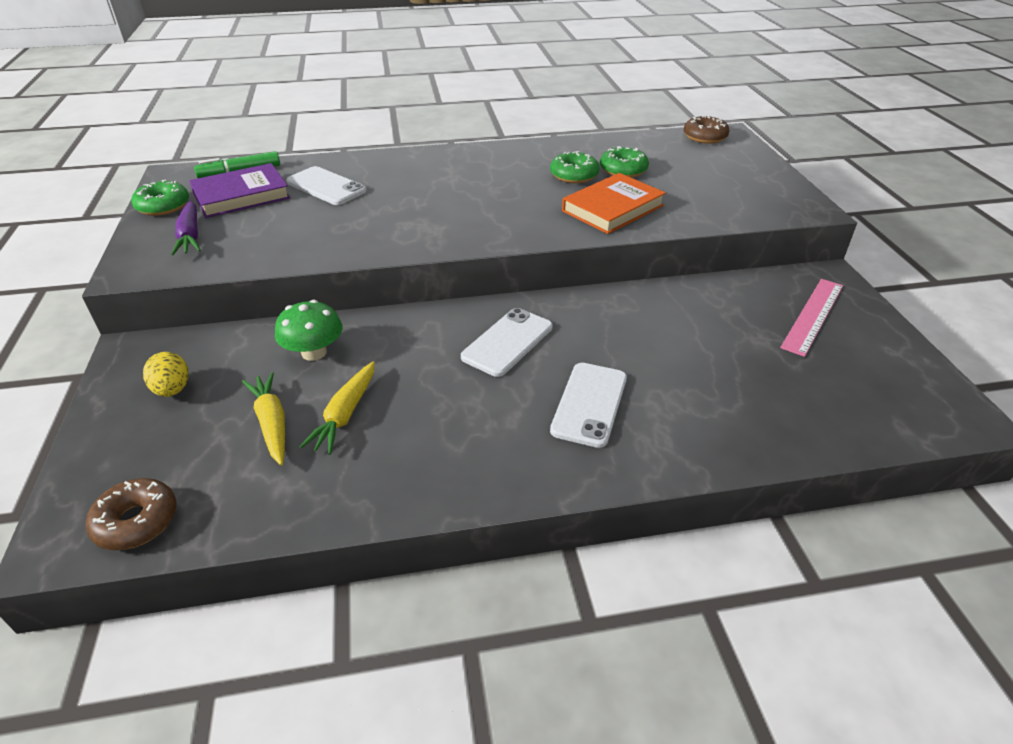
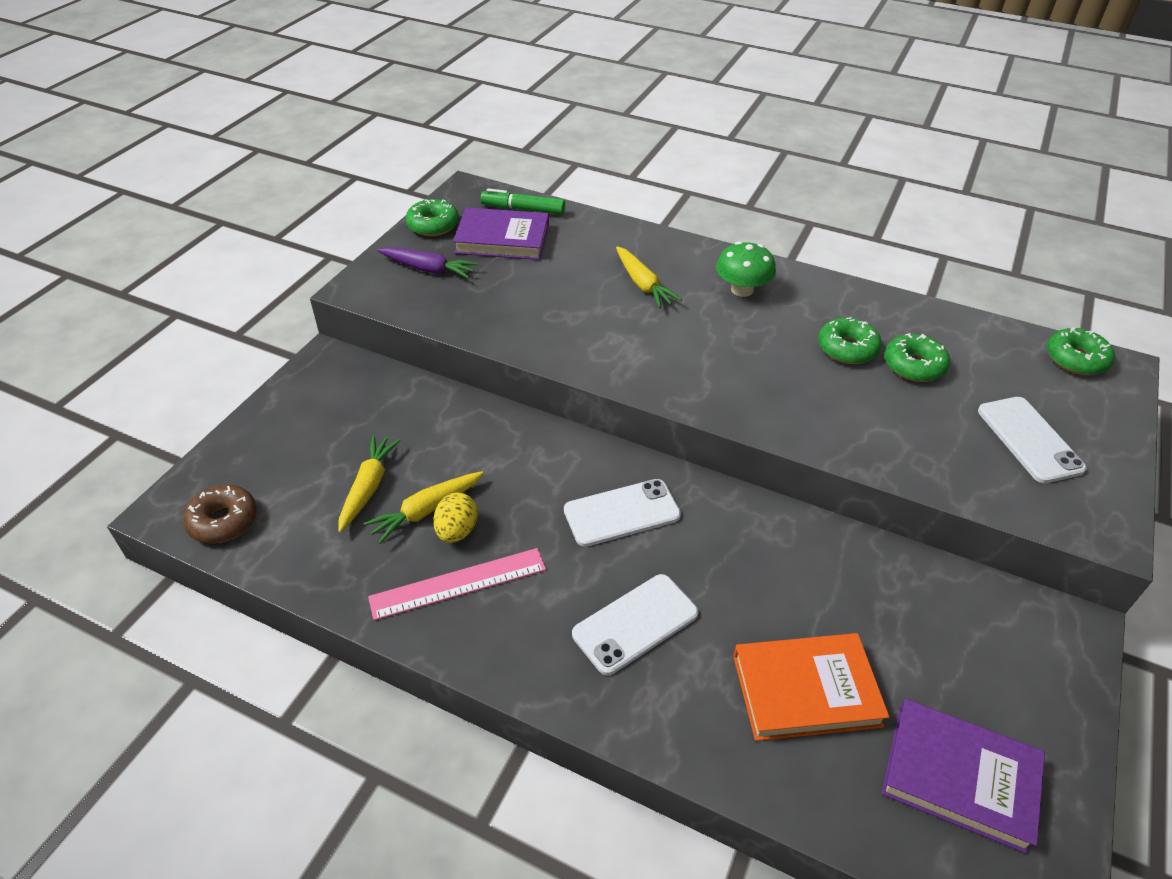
camera: 35 degrees right, 5 degrees up
yellow egg [143,352,189,397] -> yellow egg moved to [433,493,478,543]
purple carrot [171,201,201,255] -> purple carrot turned 90 degrees counterclockwise [377,247,478,278]
green mushroom [275,300,342,361] -> green mushroom moved to [716,241,776,297]
white phone [286,166,367,205] -> white phone moved to [978,397,1087,483]
orange book [562,173,666,234] -> orange book moved to [733,633,889,741]
brown donut [684,115,730,144] -> green donut [1047,327,1115,375]
pink ruler [780,279,843,357] -> pink ruler moved to [368,548,546,620]
none -> yellow carrot [616,246,682,308]
none -> purple book [882,699,1045,854]

